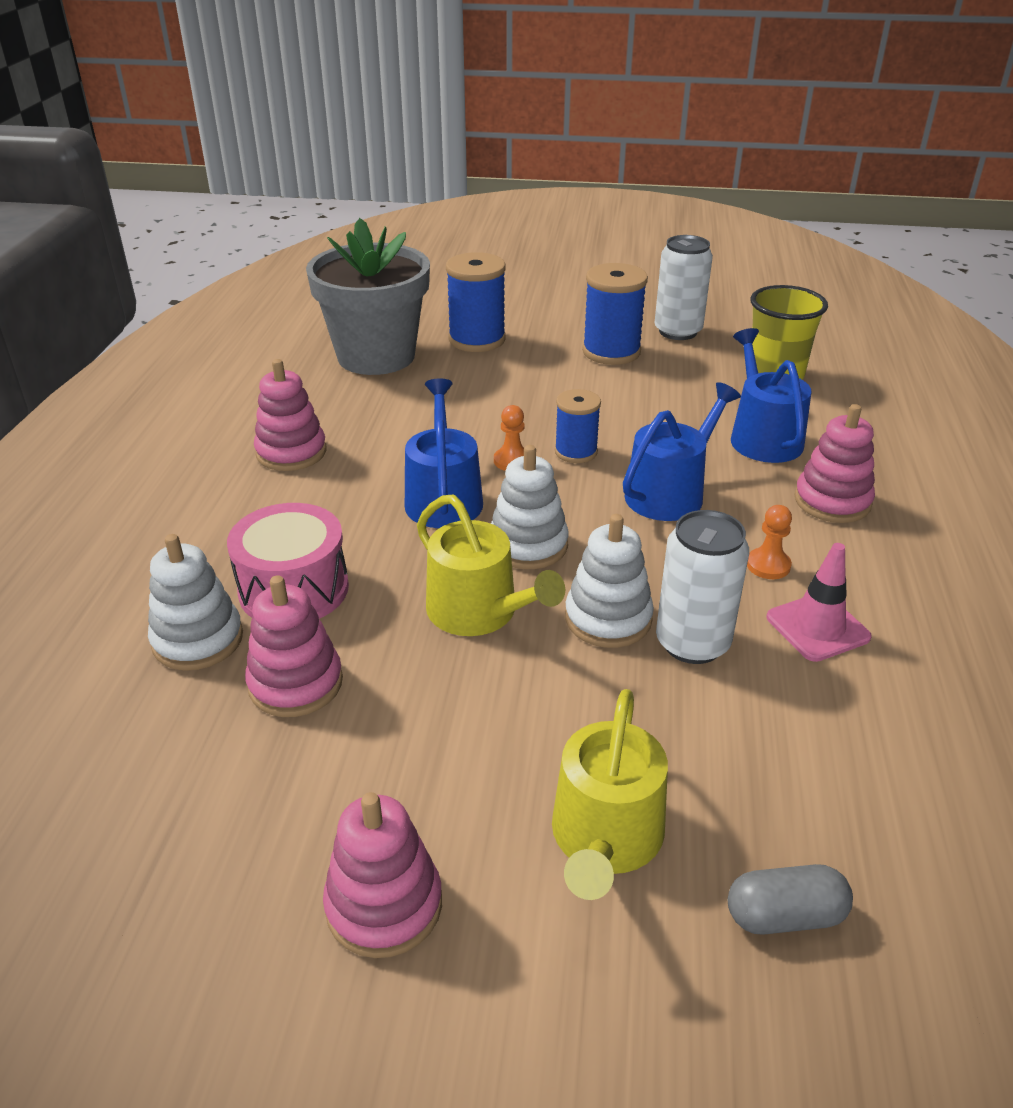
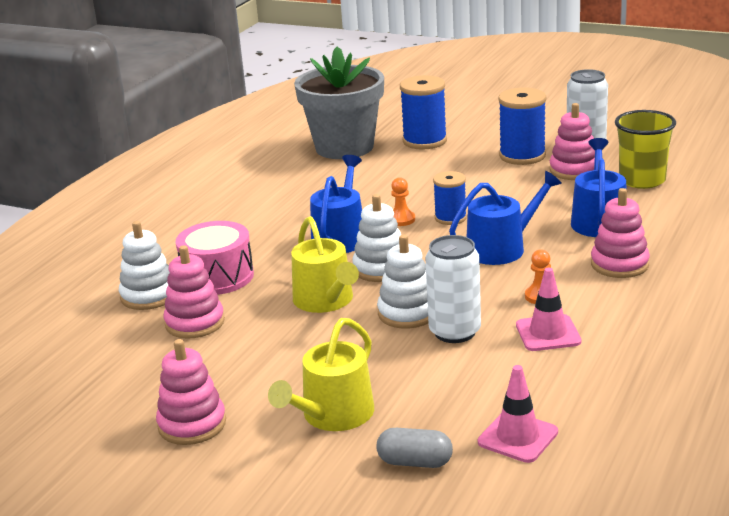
camera: 20 degrees right, 10 degrees down
pink stacking toy [254,359,326,471] -> pink stacking toy moved to [550,103,595,180]
none -> pink traffic cone [478,365,558,463]

